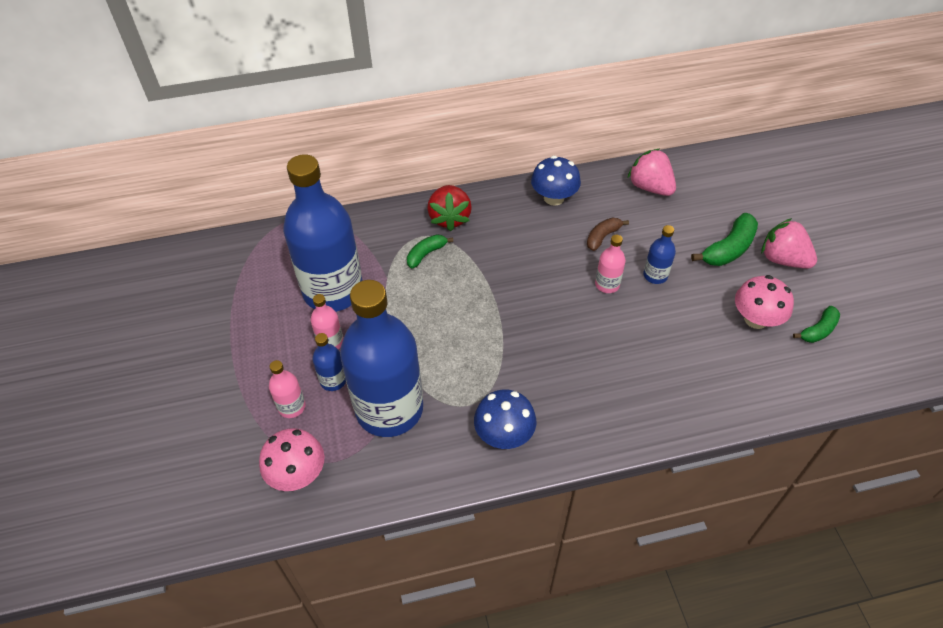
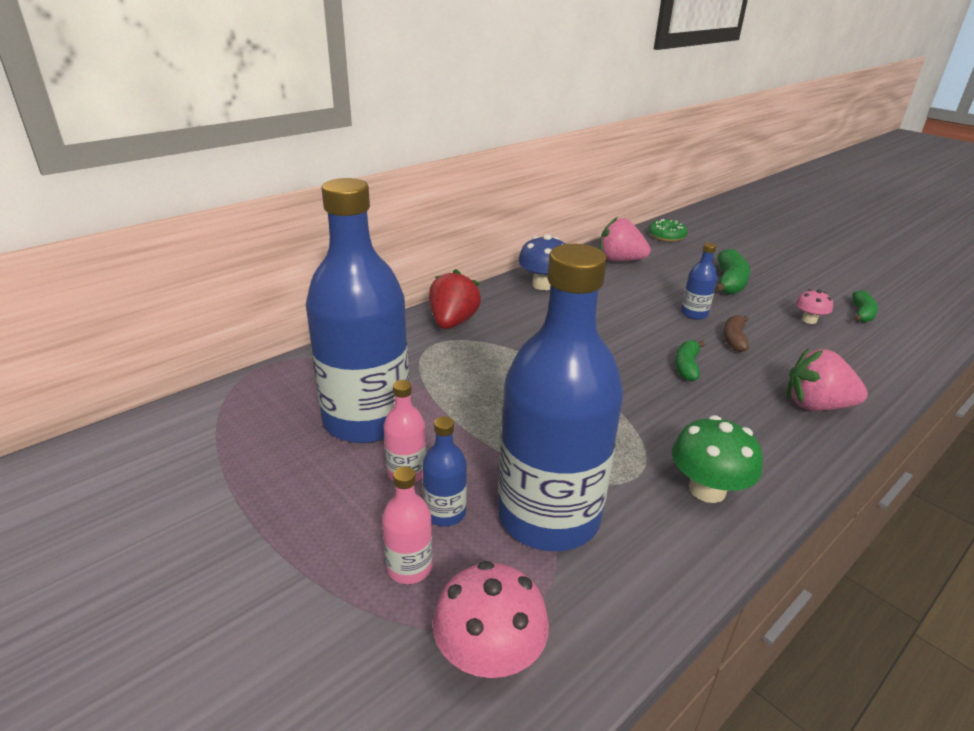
camera: 30 degrees left, 20 degrees down
green banana [407,234,453,268] -> green banana moved to [675,340,705,381]
red strawberry [427,185,472,231] -> red strawberry turned 135 degrees counterclockwise [429,269,481,329]
blue mushroom [474,389,536,449] -> green mushroom [672,415,763,503]
brown banana [587,218,629,251] -> brown banana moved to [723,315,749,352]
pink bottle [595,235,626,293] -> none
pink mushroom [735,275,794,329] -> pink mushroom [796,289,833,324], size x0.59
pink strawberry [761,218,817,269] -> pink strawberry moved to [787,349,868,411]
none -> green donut [648,219,688,242]

